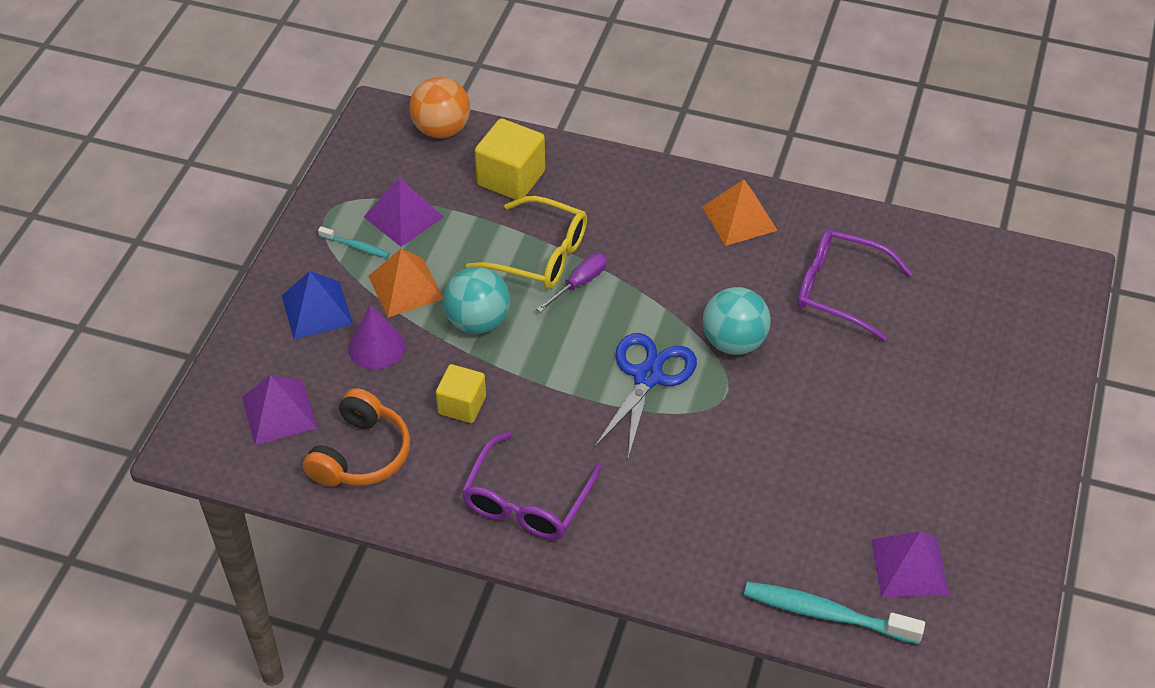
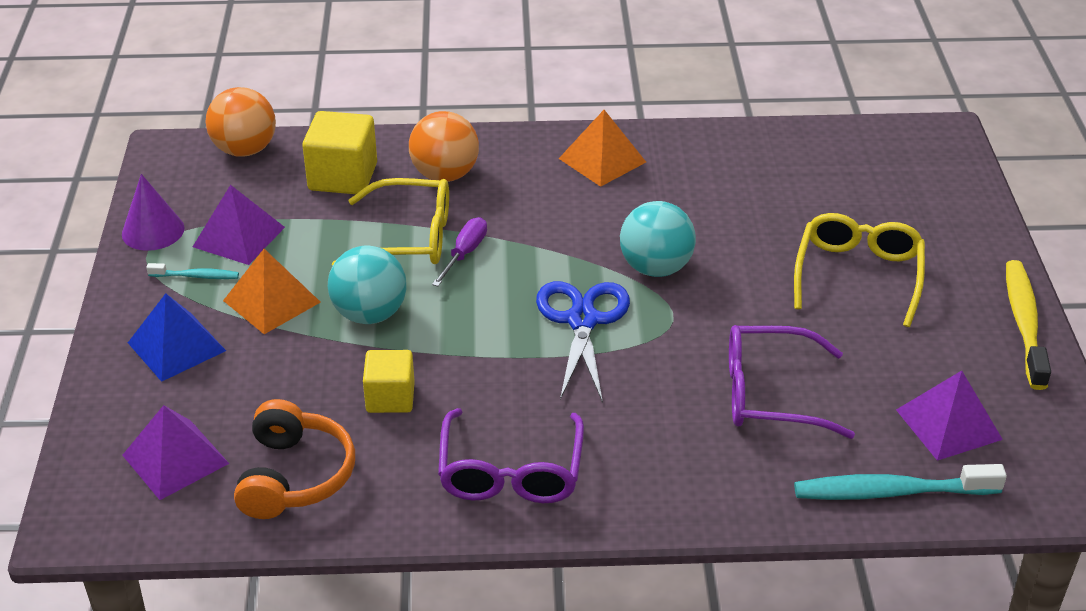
camera: 20 degrees left, 10 degrees down
purple cone [348,305,405,369] -> purple cone moved to [122,174,184,251]
purple glasses [797,229,913,341] -> purple glasses moved to [729,325,855,439]
none -> orange ball [409,111,479,182]
none -> yellow glasses [794,213,925,327]
none -> yellow toothbrush [1006,260,1051,390]

